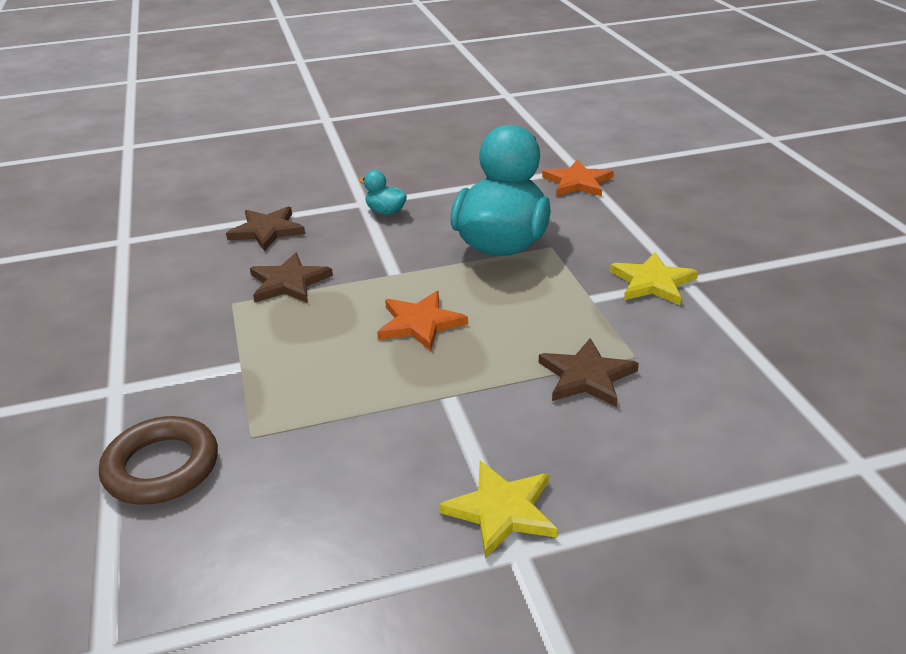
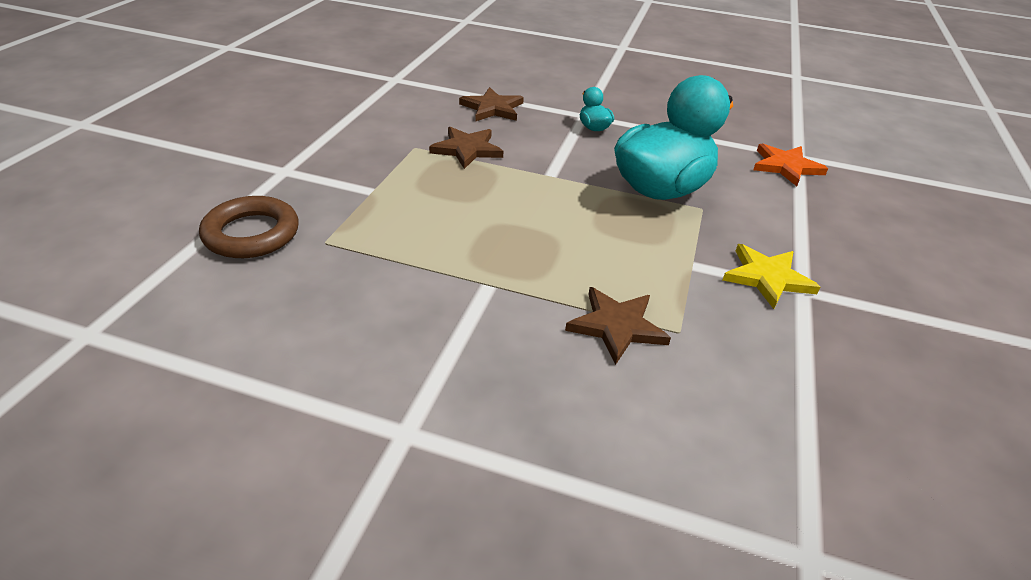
camera: 30 degrees right, 5 degrees up
orange star [377,291,468,351] -> none
yellow star [439,461,557,559] -> none

